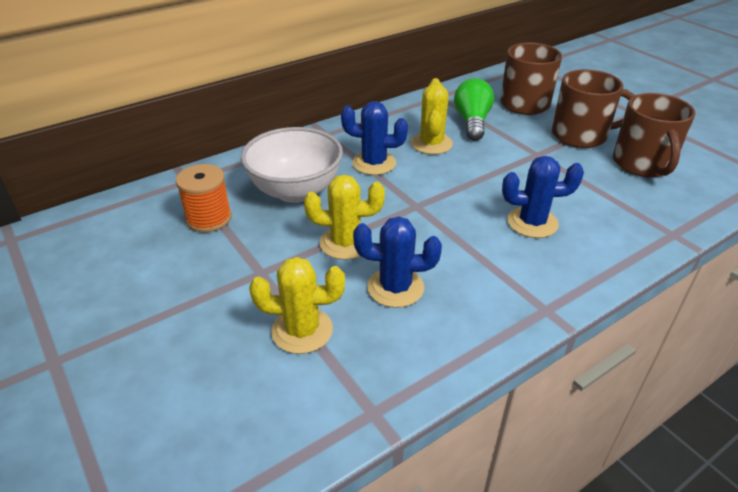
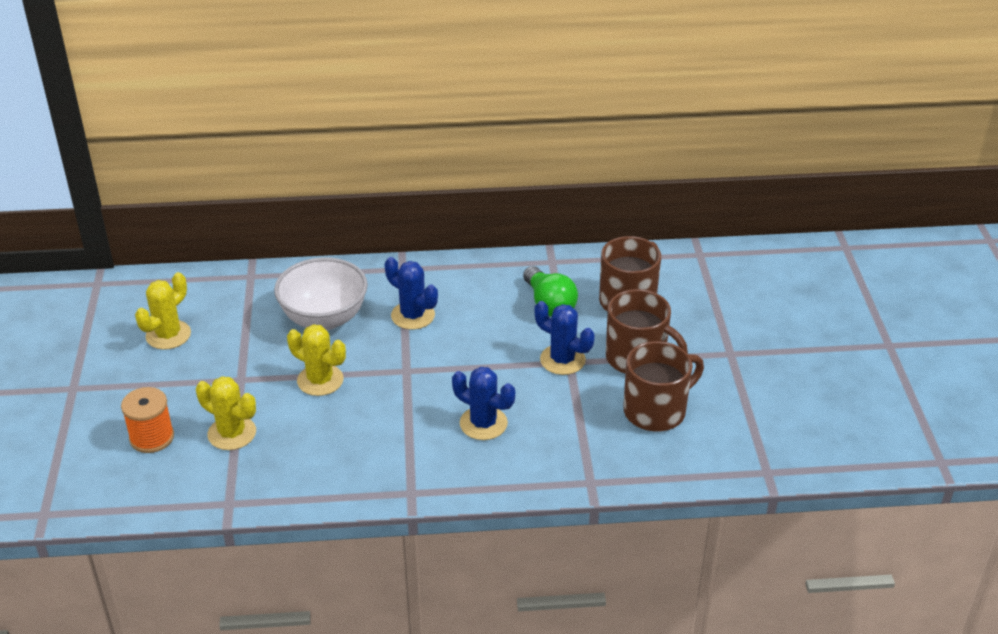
camera: 30 degrees right, 0 degrees up
orange spool [176,164,232,232] -> orange spool moved to [121,387,174,453]
blue cactus [353,216,442,308] -> blue cactus moved to [535,301,595,375]
yellow cactus [411,78,453,154] -> yellow cactus moved to [135,272,191,350]
green light bulb [454,78,494,141] -> green light bulb turned 120 degrees clockwise [523,266,578,317]
brown mug [613,93,696,177] -> brown mug turned 150 degrees counterclockwise [623,341,704,431]

